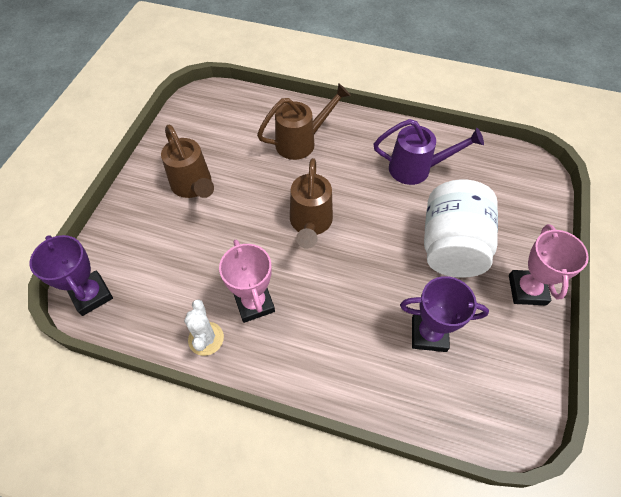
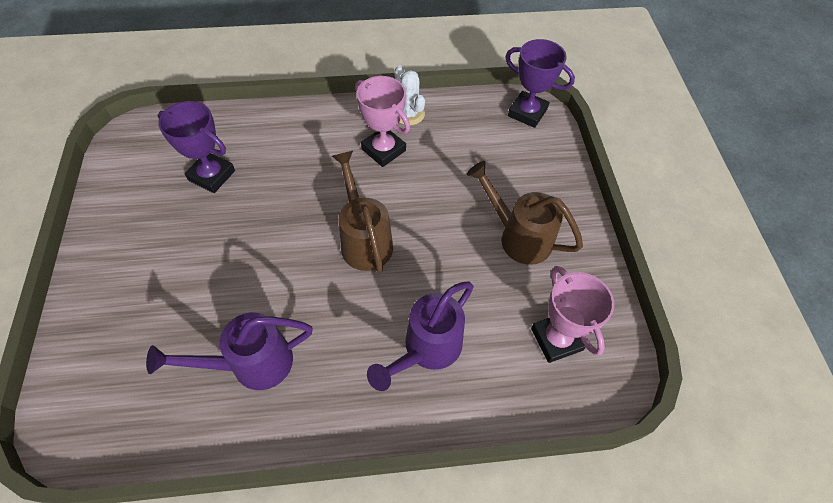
camera: 155 degrees right, 0 degrees up
brown watering can [257,83,351,160] -> purple watering can [367,282,474,391]
purple trophy [400,276,489,352] -> purple trophy turned 45 degrees clockwise [158,101,235,193]
white jar [424,179,498,278] -> none
pink trophy [509,224,589,305] -> pink trophy moved to [531,266,614,363]

